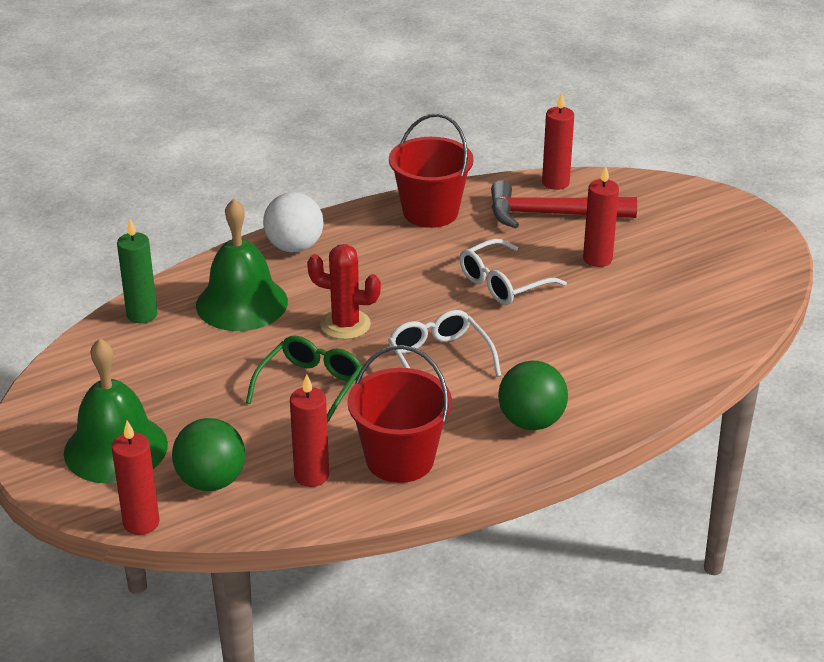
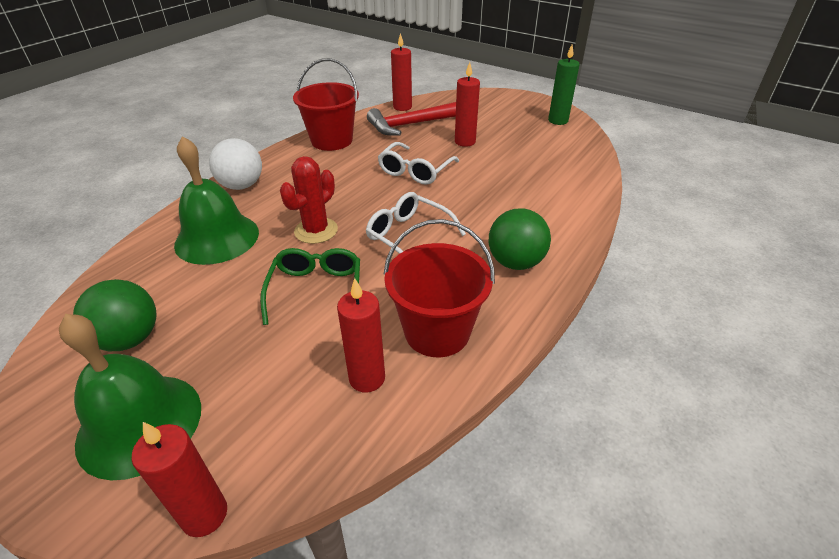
camera: 25 degrees left, 5 degrees up
green candle [117,219,158,323] -> green candle moved to [548,44,580,125]
green ball [172,418,245,491] -> green ball moved to [73,279,156,351]
red cactus [307,244,381,340] -> red cactus turned 45 degrees counterclockwise [280,156,338,244]

